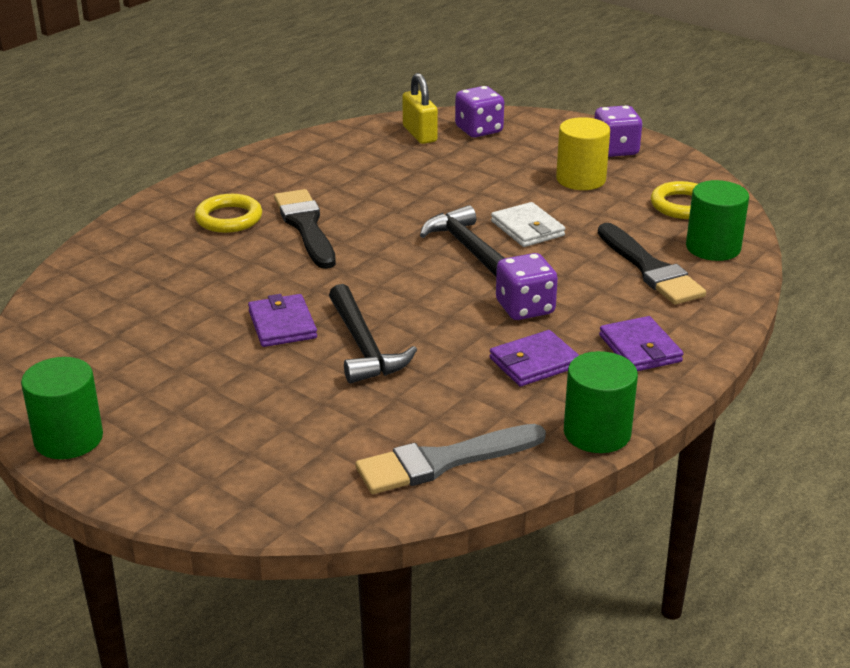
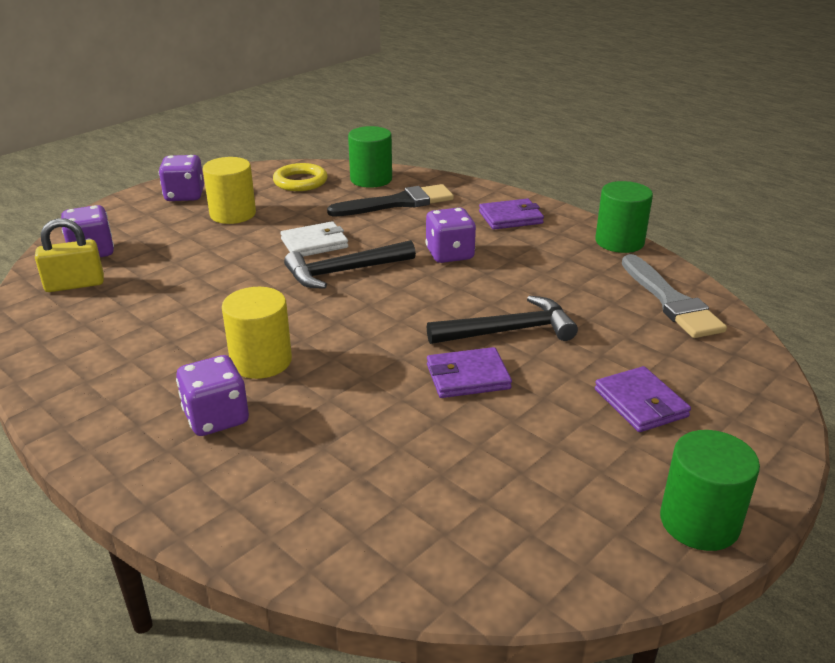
camera: 85 degrees left, 0 degrees up
yellow ring [195,194,262,233] -> purple dice [176,355,249,436]
black brush [274,189,336,269] -> yellow cylinder [222,287,292,379]
purple wallet [489,330,579,387] -> purple wallet moved to [595,366,691,432]

